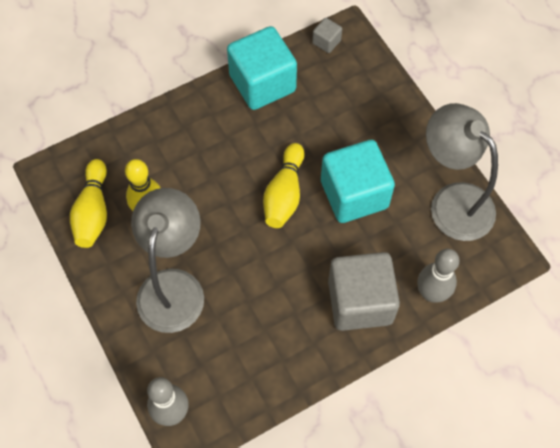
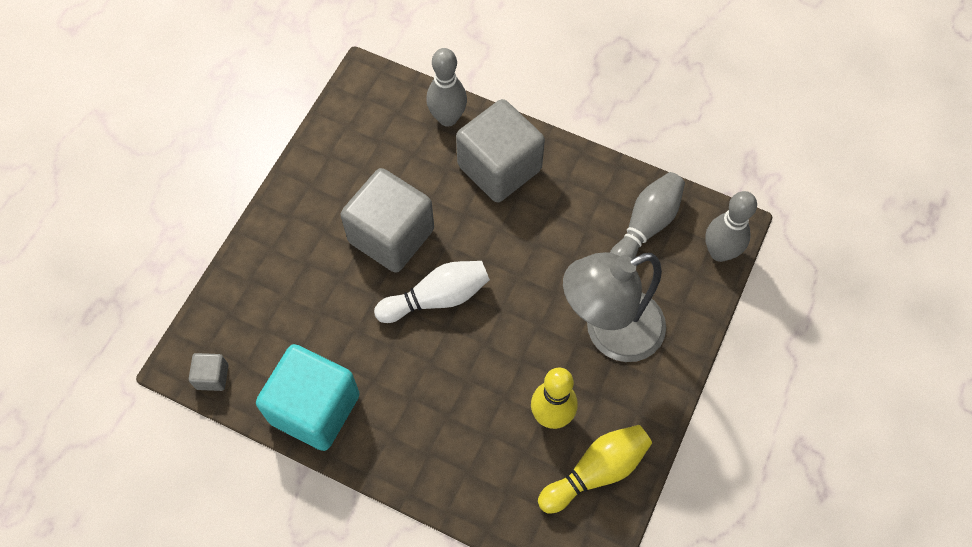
camera: 125 degrees left, 0 degrees up
yellow bowling pin [263,143,305,228] -> white bowling pin [374,261,490,323]
turquoise cube [321,140,395,223] -> grey cube [341,168,434,273]
grey lamp [426,103,498,241] -> none
none -> grey bowling pin [610,172,685,259]

